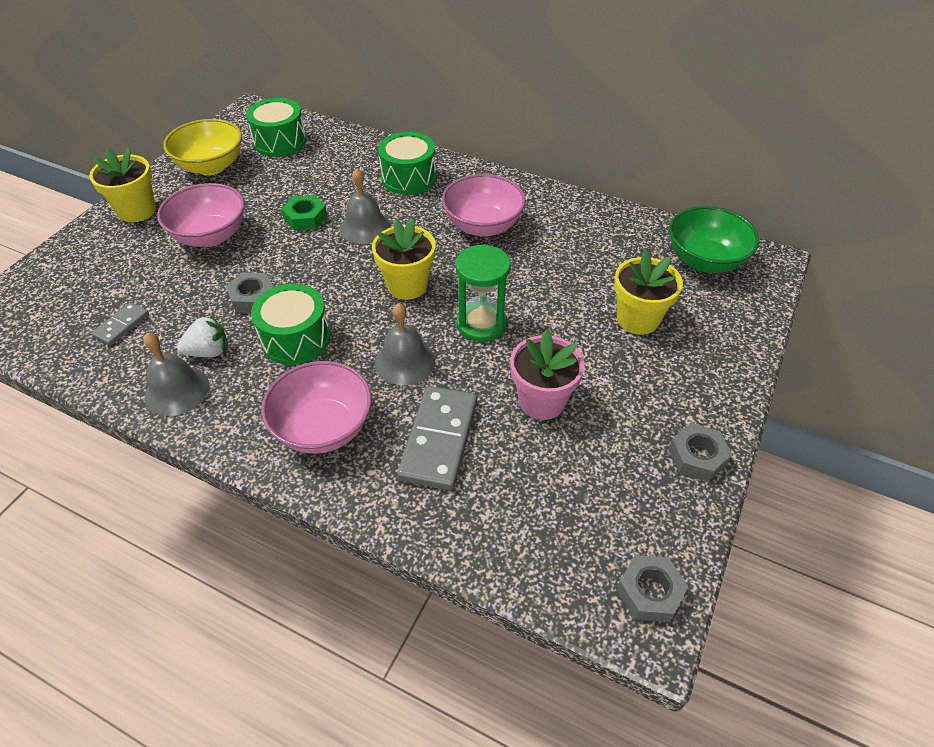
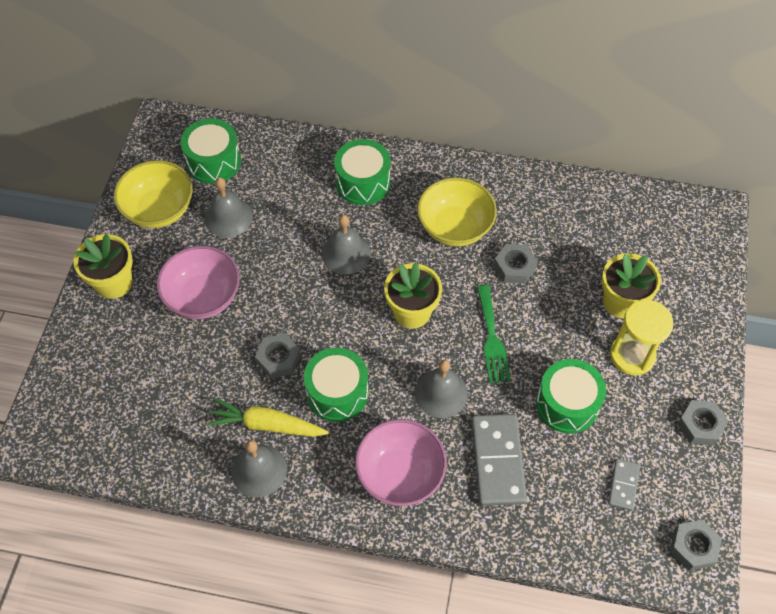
camera: 15 degrees left, 10 degrees up
grey domino [91,302,149,346] -> grey domino moved to [608,459,640,511]
white strawberry [177,316,228,357] -> yellow carrot [206,398,329,437]
green nut [281,195,327,231] -> none
pink bowl [442,174,526,237] -> yellow bowl [417,177,497,246]
green hourglass [456,244,511,342] -> green fork [477,285,511,384]
pink flower pot [510,329,585,420] -> green drum [536,359,606,433]
green bowl [669,206,760,273] -> none
none -> grey bell [205,177,253,237]
none -> grey nut [494,244,538,284]
none -> yellow hourglass [610,300,674,375]

